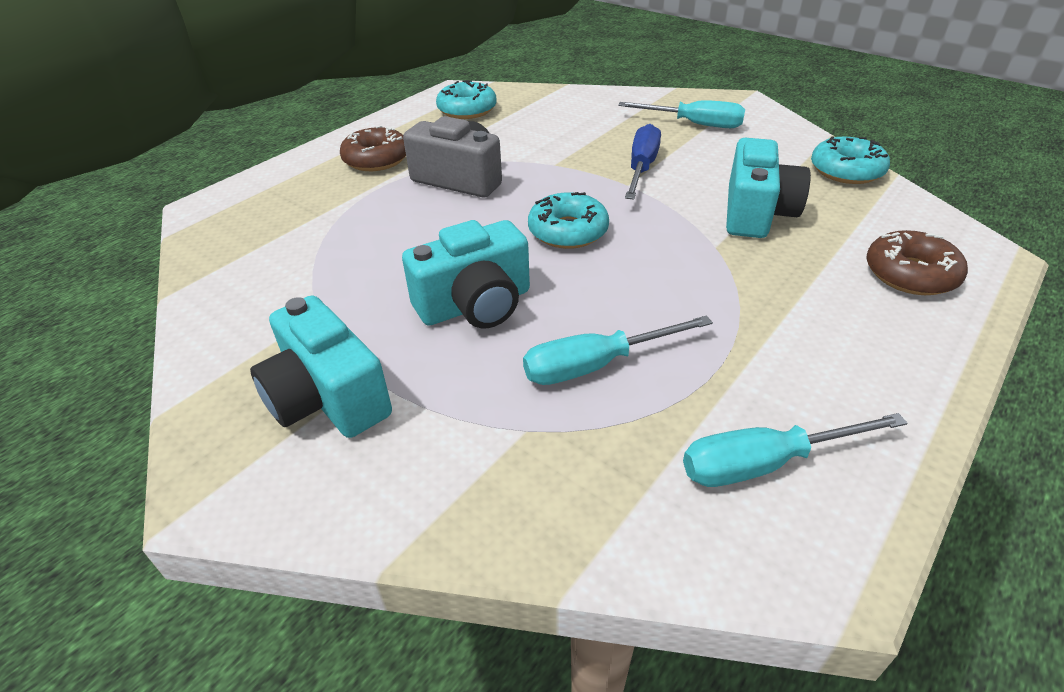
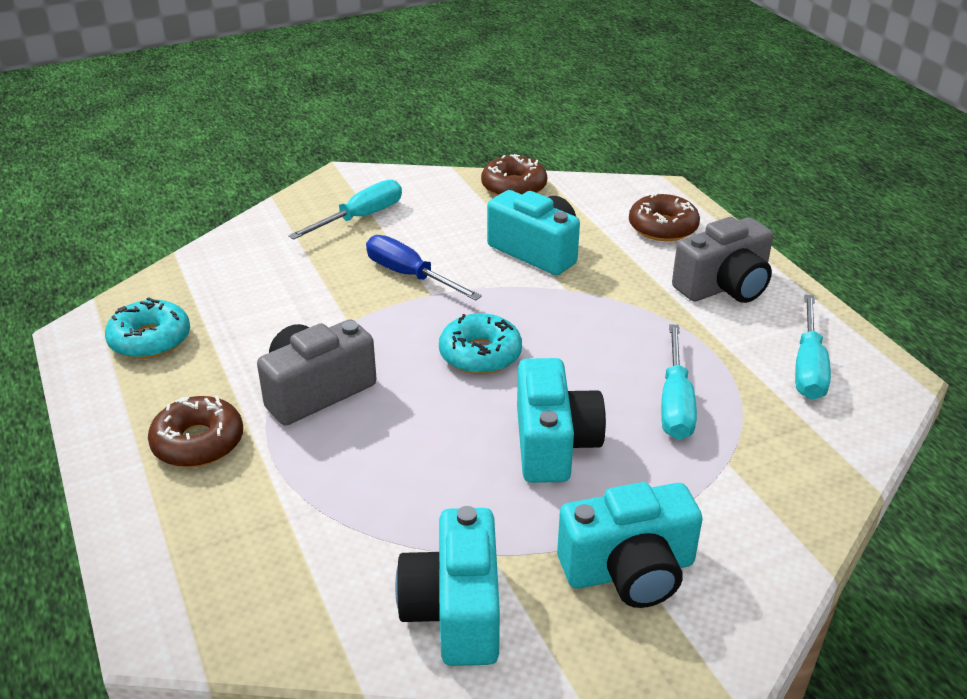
camera: 65 degrees left, 5 degrees down
turquoise donut [811,136,890,184] -> brown donut [481,154,547,196]
none -> turquoise camera [395,506,500,666]
none -> grey camera [672,217,773,303]

